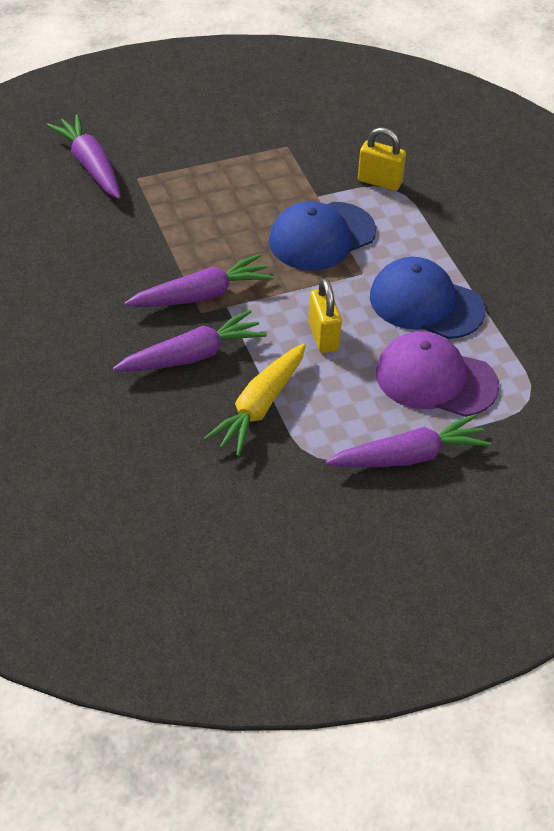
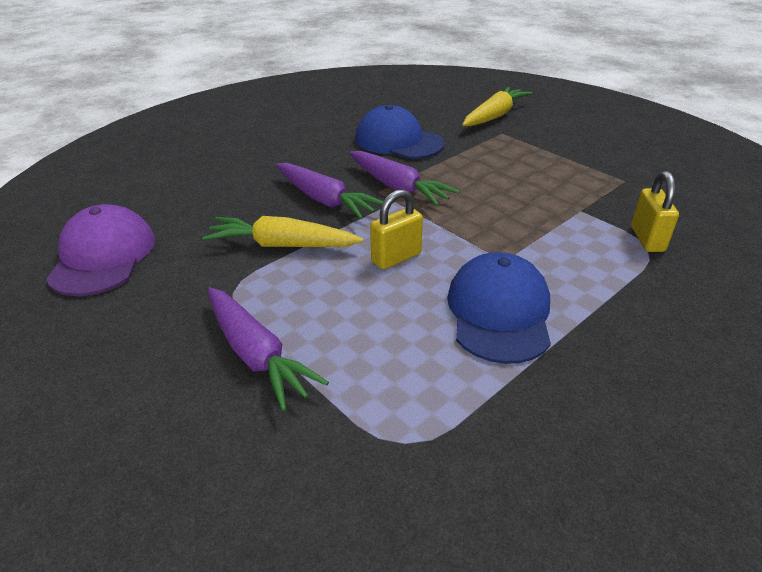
camera: 70 degrees right, 10 degrees down
purple carrot [47,114,121,199] -> yellow carrot [462,87,532,126]
blue cap [269,201,376,270] -> blue cap moved to [355,105,445,159]
purple cap [376,331,499,417] -> purple cap moved to [46,204,155,296]

